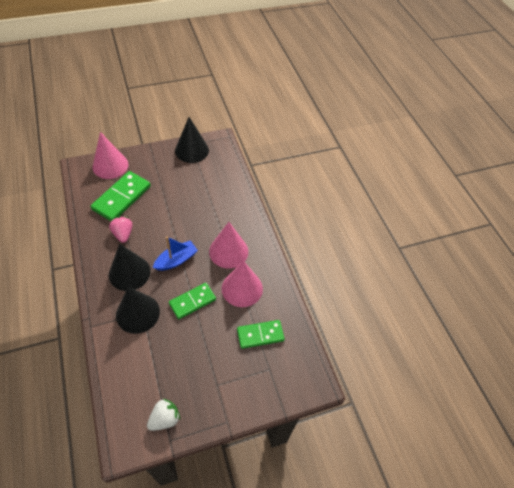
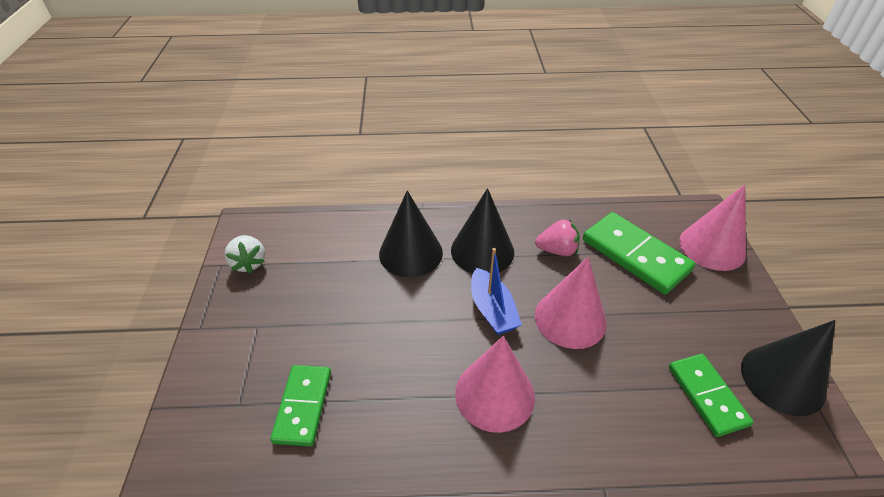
camera: 110 degrees right, 10 degrees down
green domino [169,283,216,319] -> green domino moved to [669,354,754,437]
pink cone [222,261,263,307] -> pink cone moved to [535,257,607,349]

